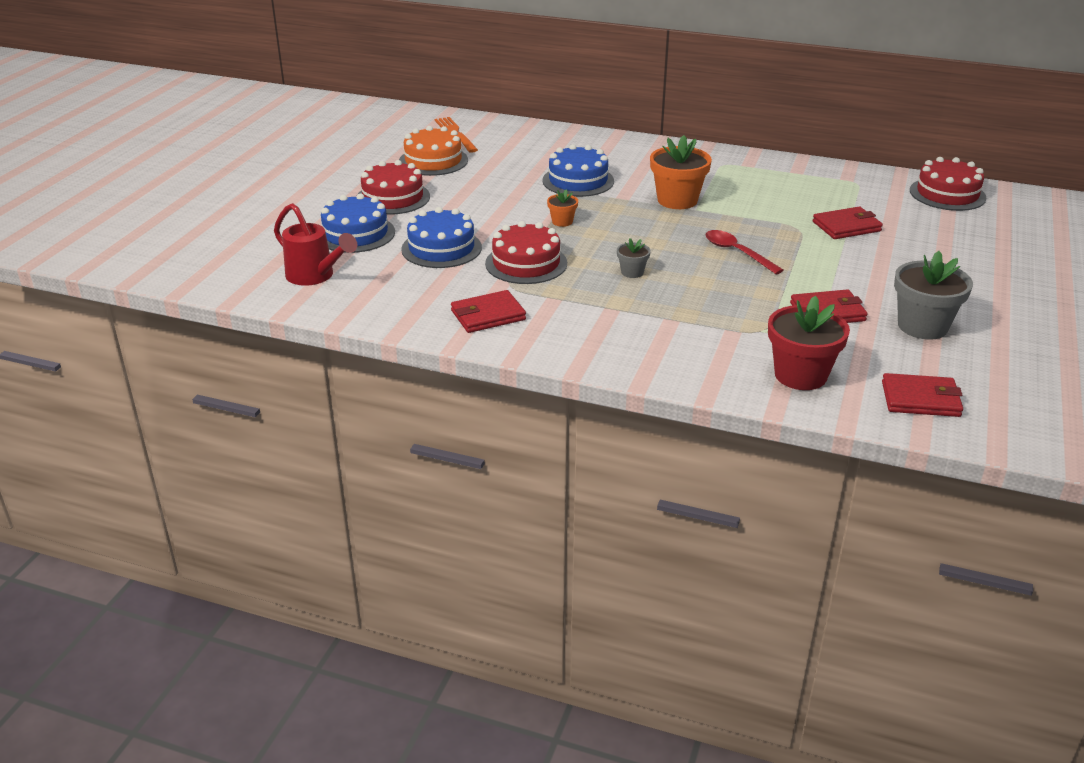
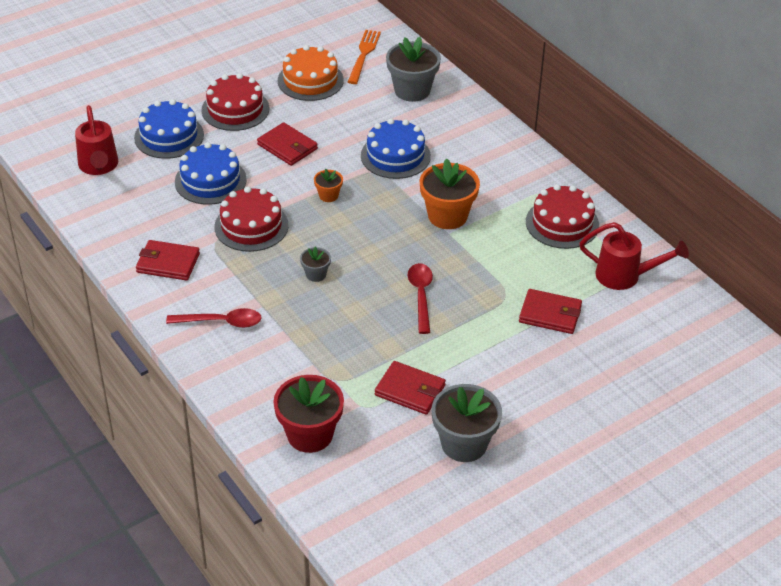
camera: 35 degrees right, 10 degrees up
red wallet [882,373,963,417] -> red wallet moved to [257,122,318,166]
red cake [910,157,987,211] -> red cake moved to [526,184,599,249]
none -> red spoon [166,308,262,328]
none -> grey flower pot [386,37,441,102]
none -> red watering can [579,222,689,290]

